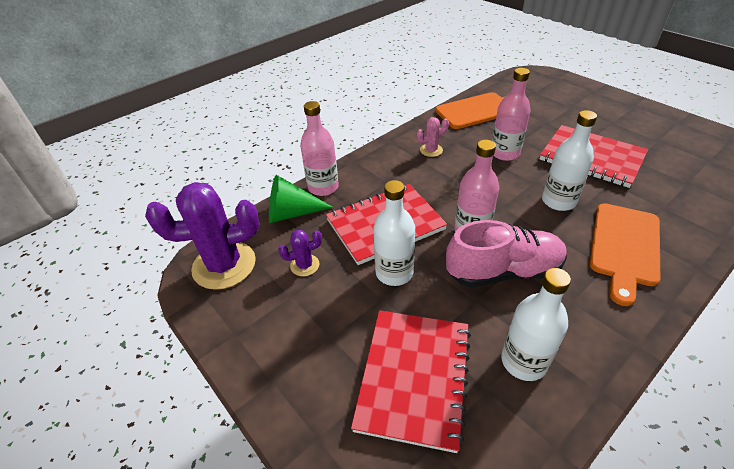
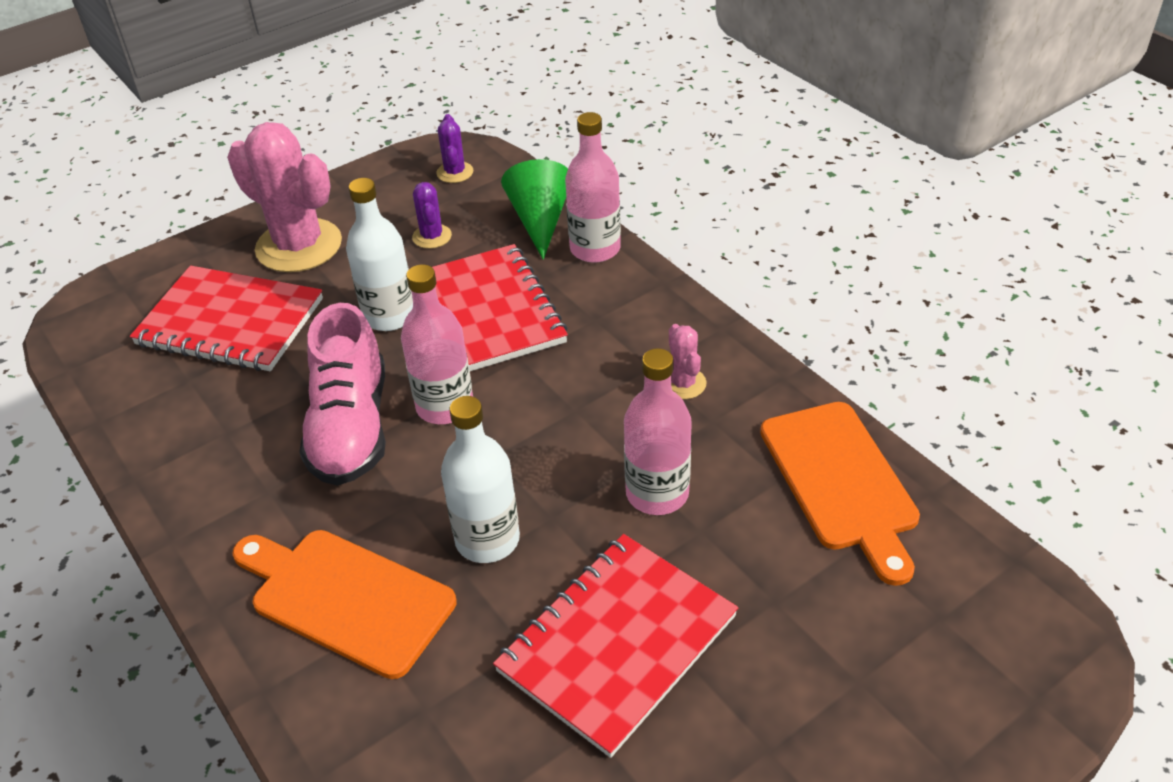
camera: 95 degrees right, 0 degrees up
purple cactus [145,182,259,290] -> purple cactus [436,114,473,183], size x0.46
white bottle [501,268,571,381] -> none
none -> pink cactus [227,122,342,272]

